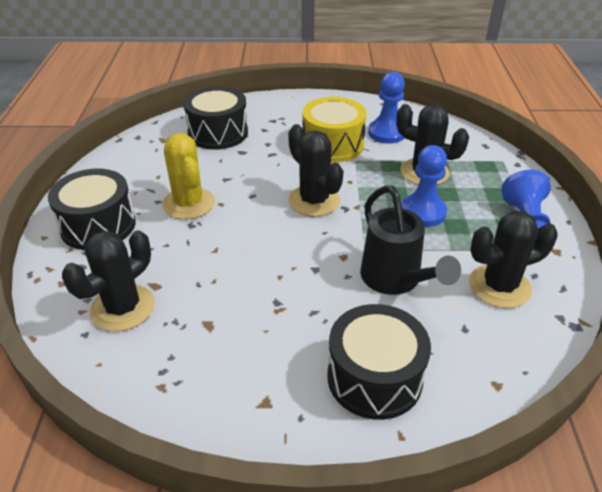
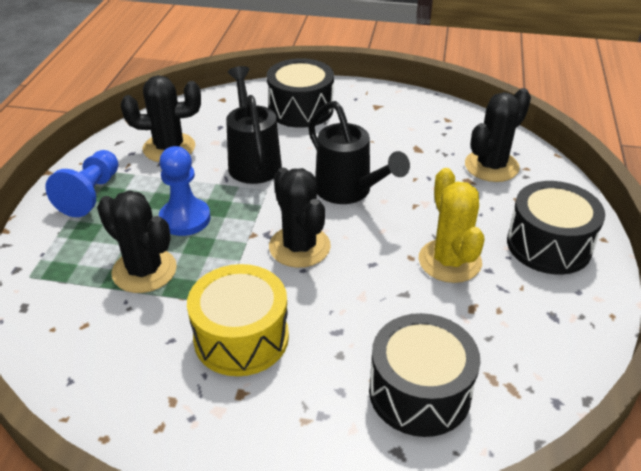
camera: 170 degrees left, 0 degrees up
blue pawn [368,72,405,144] -> none
none -> black watering can [308,101,410,204]

